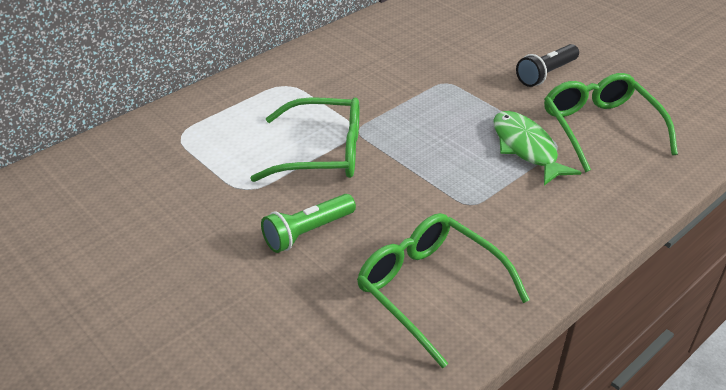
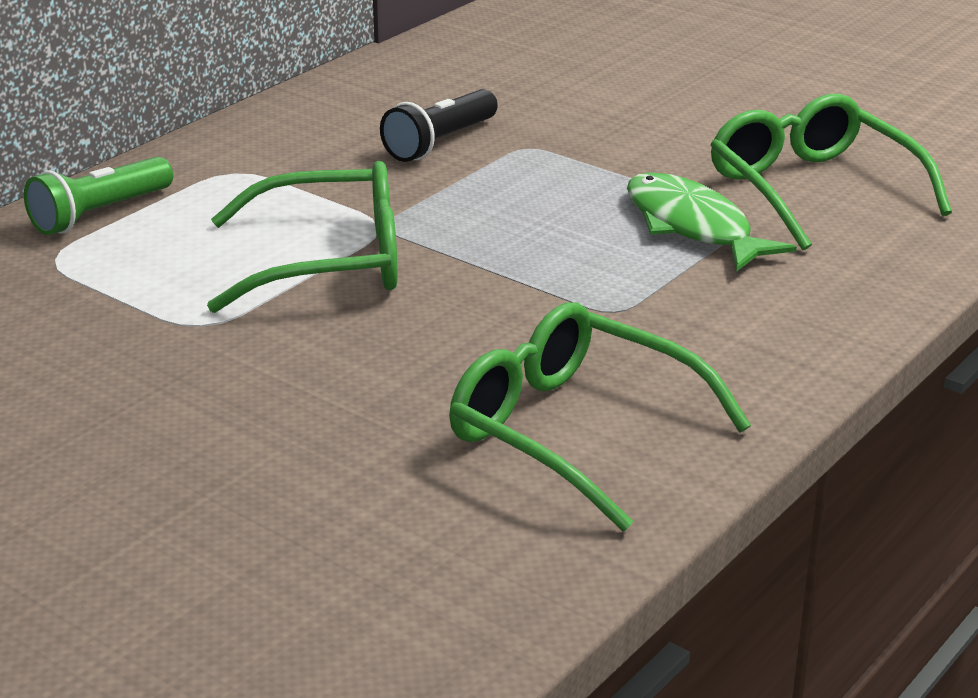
camera: 10 degrees left, 10 degrees down
green flashlight [261,194,356,253] -> green flashlight moved to [24,156,173,235]
black flashlight [516,44,579,87] -> black flashlight moved to [380,89,498,162]

